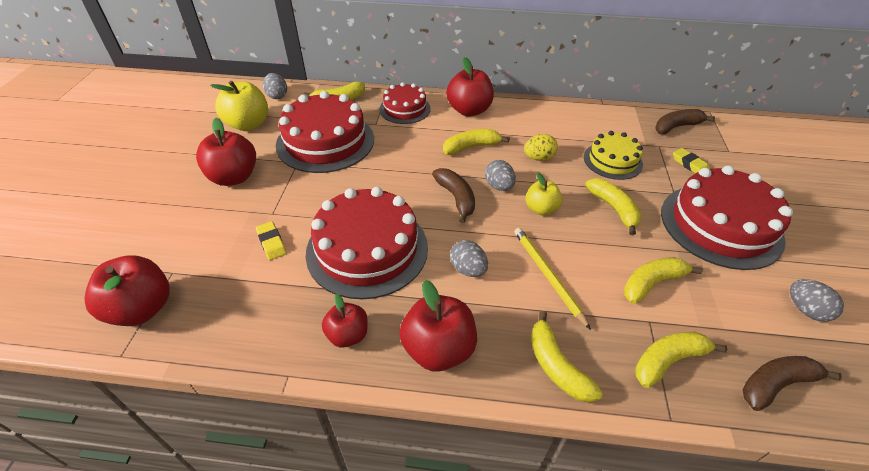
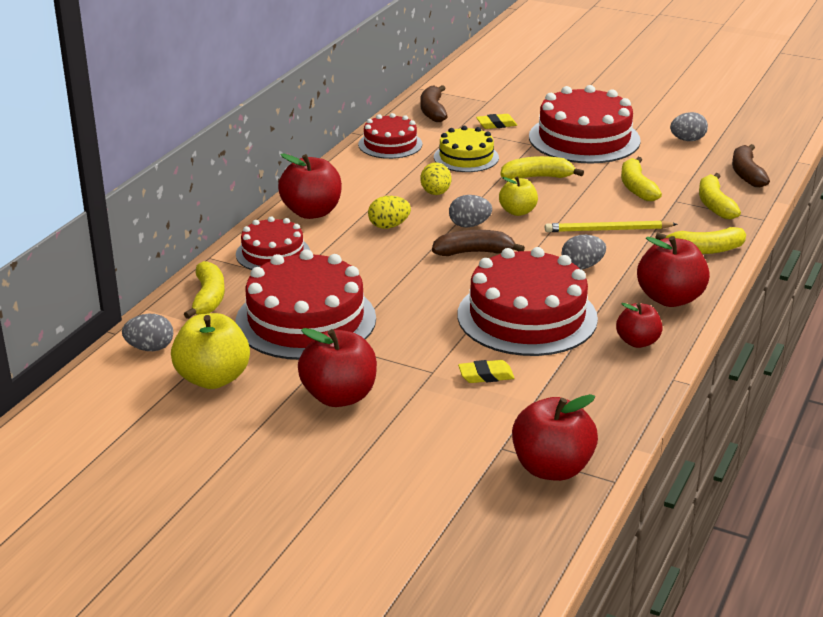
camera: 70 degrees left, 15 degrees down
yellow banana [443,129,510,155] -> yellow egg [368,196,411,229]
none -> red cake [358,113,422,159]

